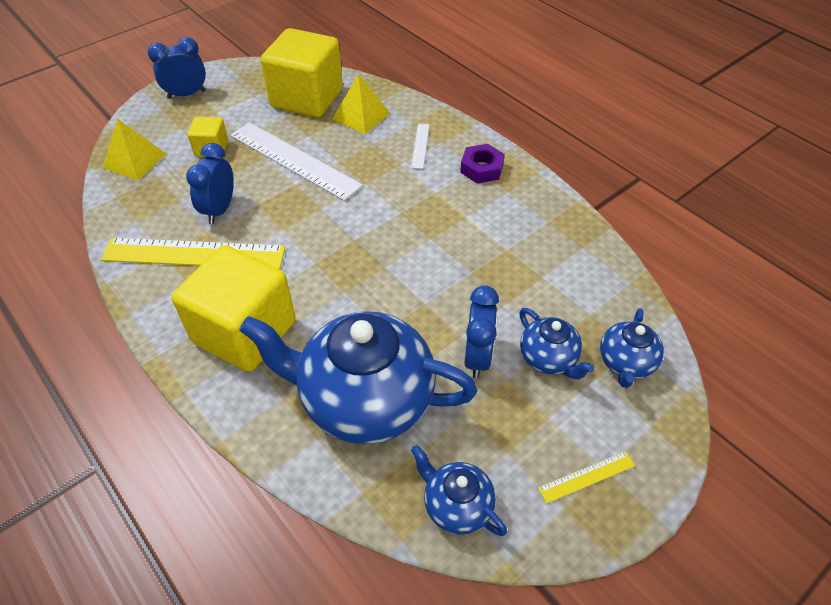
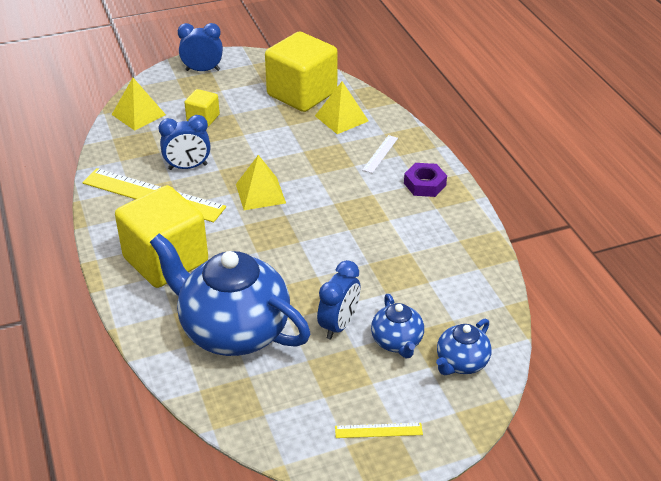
camera: 20 degrees right, 10 degrees down
blue clock [186,143,234,224] -> blue clock turned 135 degrees counterclockwise [159,115,211,170]
white ruler [230,122,363,201] -> none
blue teapot [411,445,507,536] -> none
none -> yellow pyramid [236,155,286,210]

